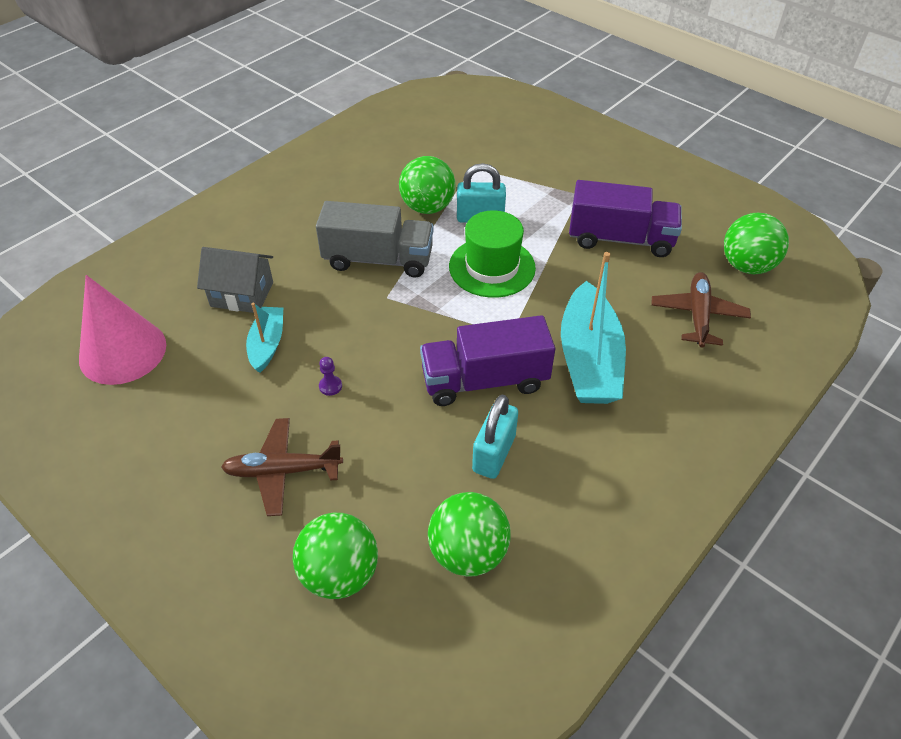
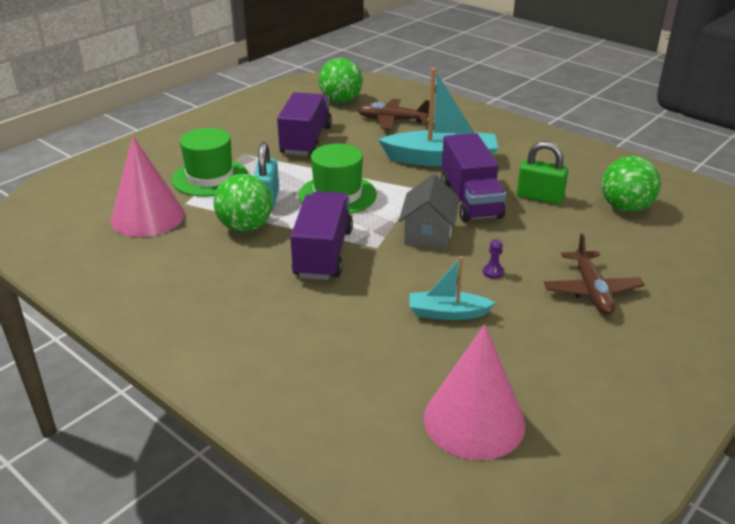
camera: 90 degrees left, 15 degrees down
grey house [197,247,273,313] -> grey house moved to [399,174,460,249]
green ball [293,513,378,599] -> none
grey truck [316,201,434,278] -> purple truck [290,191,353,280]
turquoise padlock [472,394,518,479] -> green padlock [517,141,568,205]
none -> pink cone [111,136,185,237]
none -> green hat [172,128,248,197]

